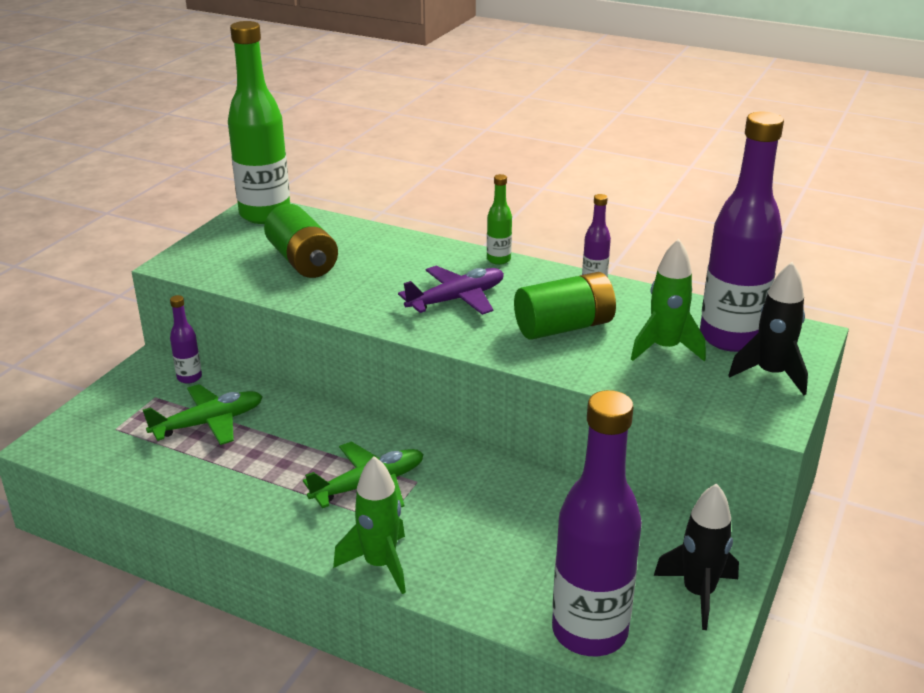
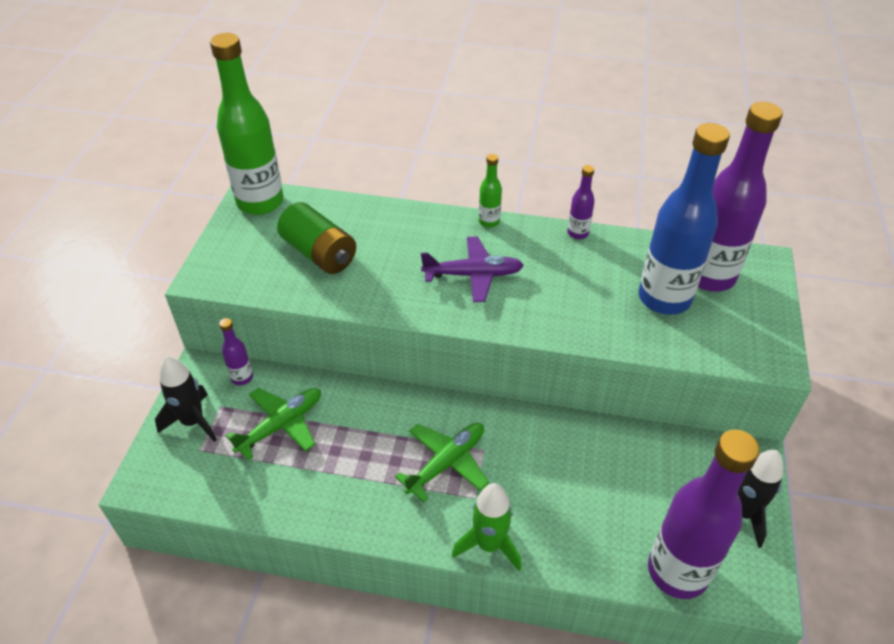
camera: 15 degrees left, 15 degrees up
purple plane [398,266,504,315] -> purple plane turned 45 degrees clockwise [421,237,524,302]
green battery [514,272,616,340] -> none
green rocket [631,238,706,361] -> blue bottle [639,123,730,315]
black rocket [728,262,808,395] -> black rocket moved to [155,356,217,442]

